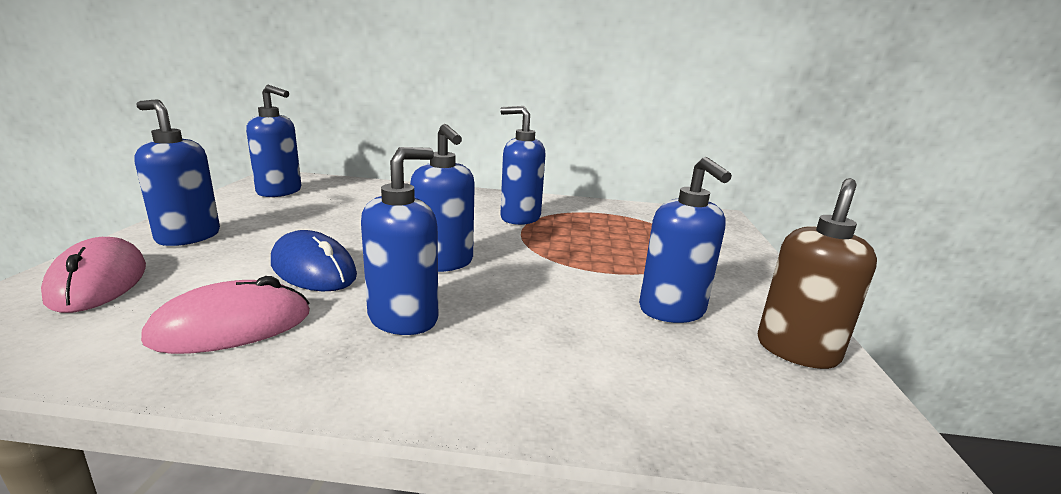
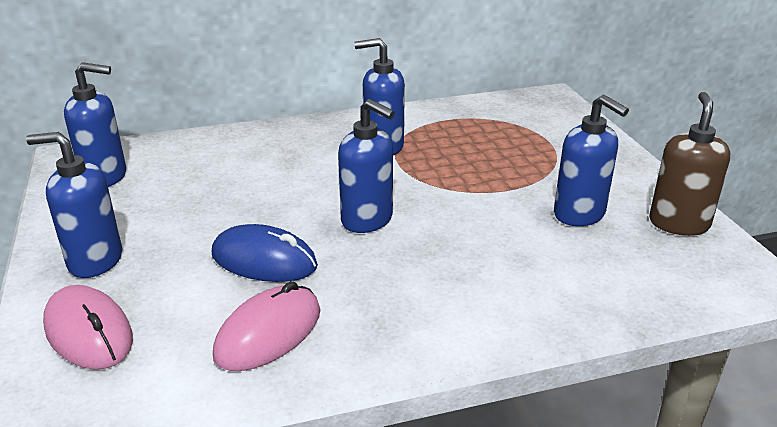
camera: 20 degrees left, 10 degrees up
blue soap dispenser [361,147,438,335] -> none

